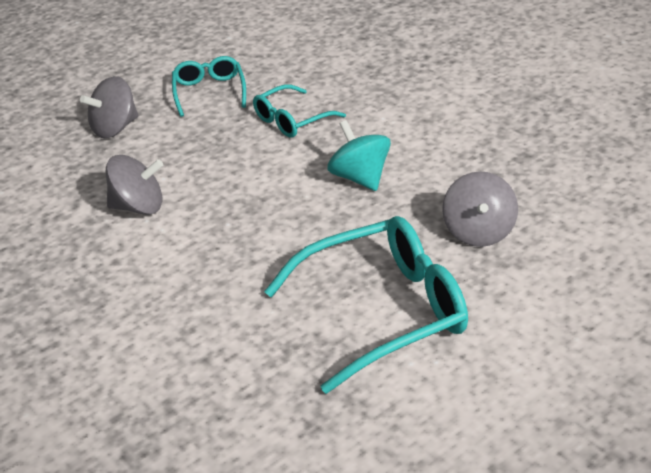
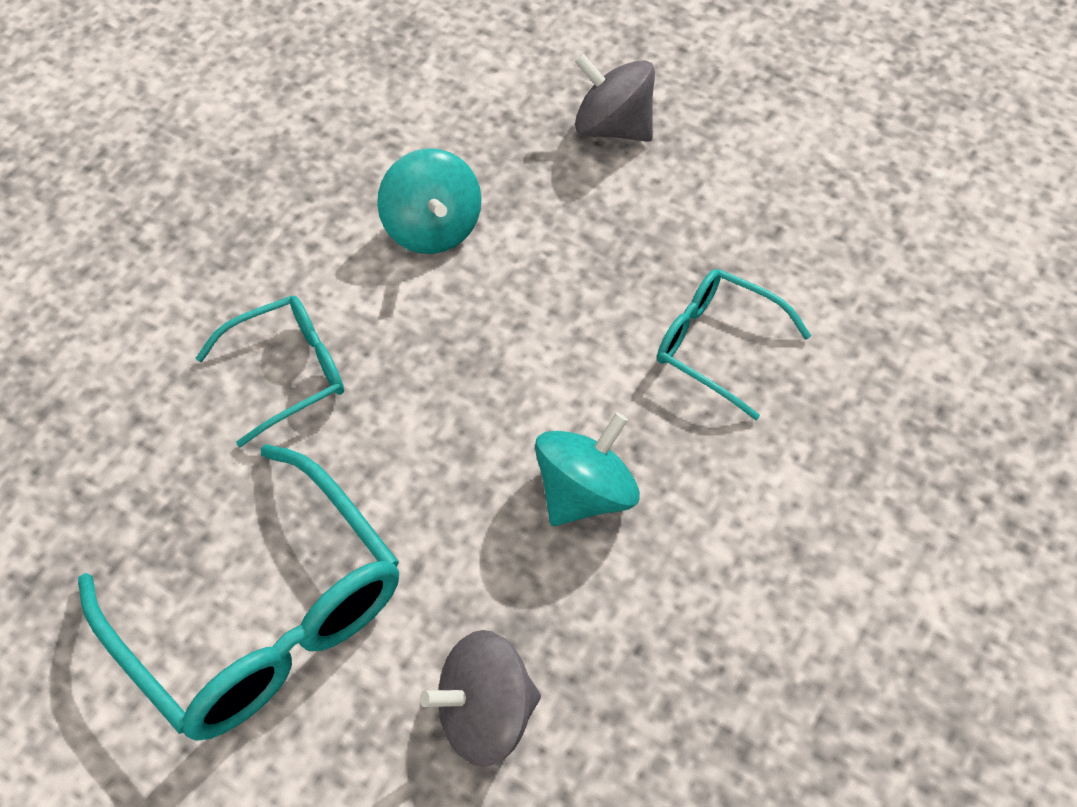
camera: 70 degrees right, 20 degrees up
grey spinning top [106,155,163,215] -> turquoise spinning top [377,148,481,254]
turquoise glasses [172,56,246,117] -> turquoise glasses moved to [196,296,344,447]

